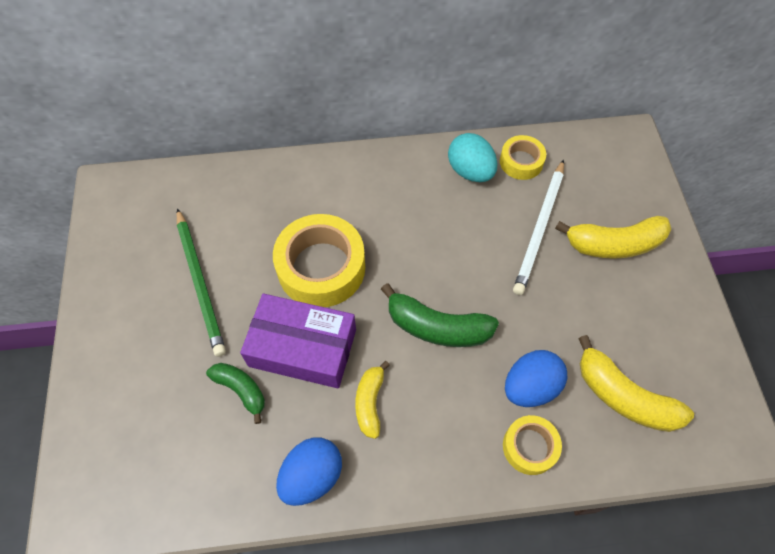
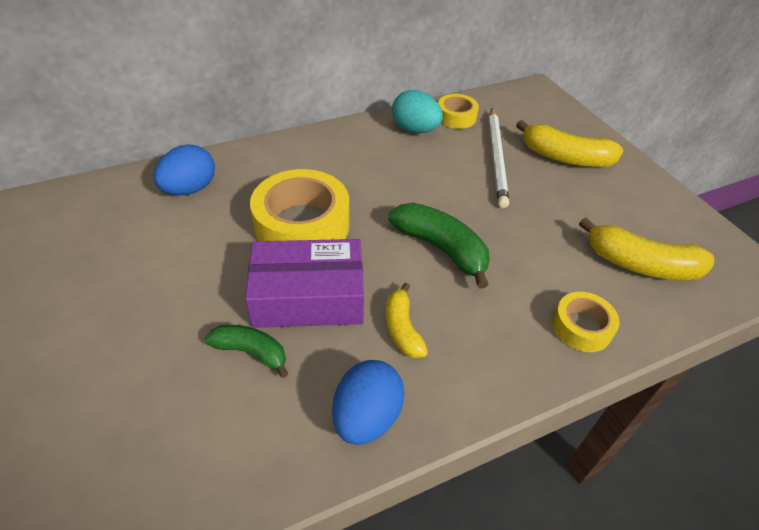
camera: 20 degrees left, 15 degrees down
green pencil [177,208,226,357] -> none
green banana [381,283,499,347] -> green banana turned 135 degrees counterclockwise [389,203,490,289]
blue egg [505,350,567,407] -> blue egg moved to [154,145,215,195]
yellow banana [555,216,672,259] -> yellow banana turned 45 degrees clockwise [516,120,623,167]

